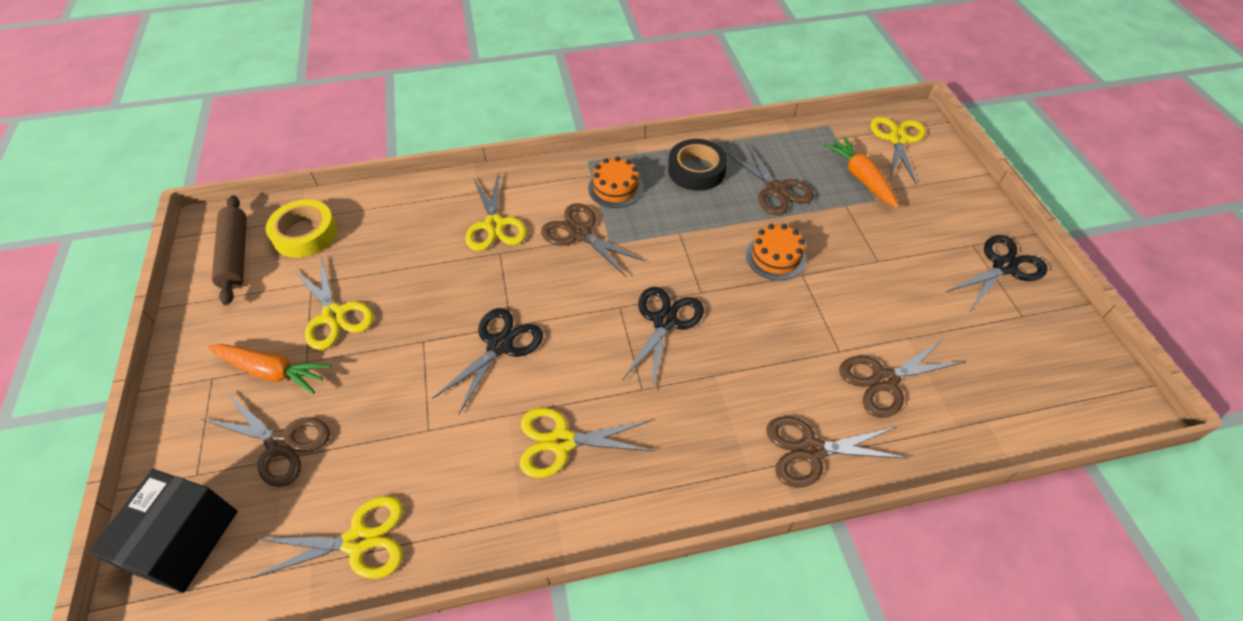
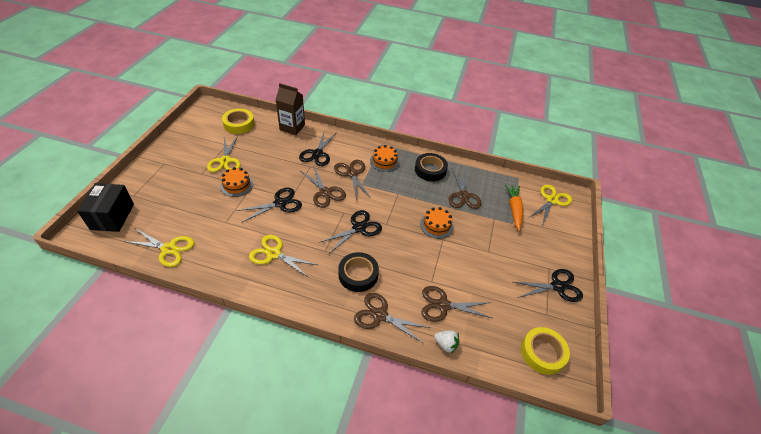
camera: 25 degrees right, 5 degrees down
black box [89,469,238,593] -> black box turned 45 degrees counterclockwise [77,183,134,232]
brown scissors [201,392,330,487] -> brown scissors moved to [301,166,346,208]
orange carrot [208,344,331,394] -> none
brown rolling pin [212,195,247,305] -> none
yellow scissors [465,172,527,251] -> black scissors [299,132,336,166]
none -> orange cake [220,167,253,197]
none -> brown carton [276,83,305,135]
none -> black tape [338,252,379,292]
none -> white strawberry [434,330,459,354]
none -> yellow tape [521,327,570,375]

